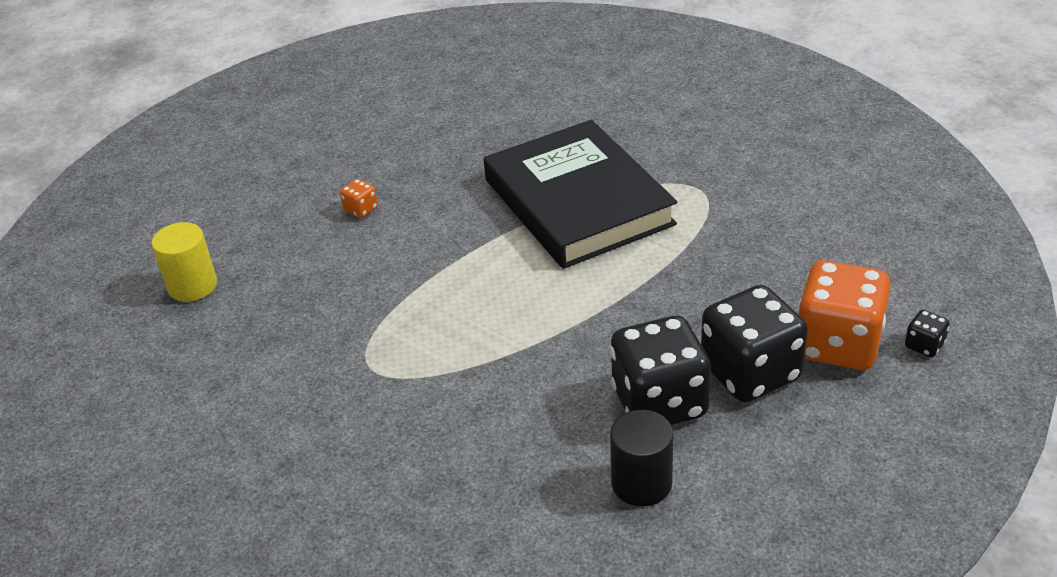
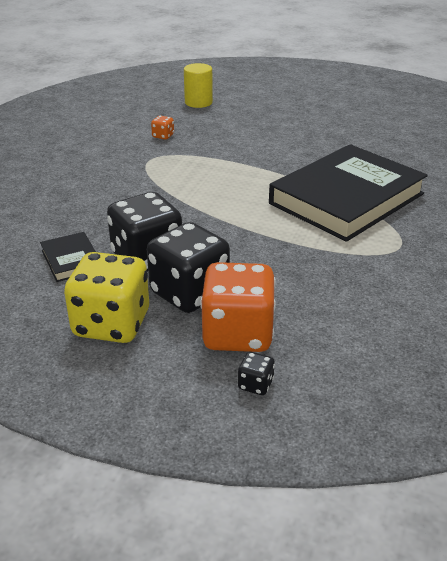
camera: 70 degrees right, 5 degrees down
orange dice [340,179,378,218] -> orange dice moved to [151,116,174,139]
black cylinder [610,410,673,507] -> black book [40,232,96,282]
none -> yellow dice [64,252,149,343]

